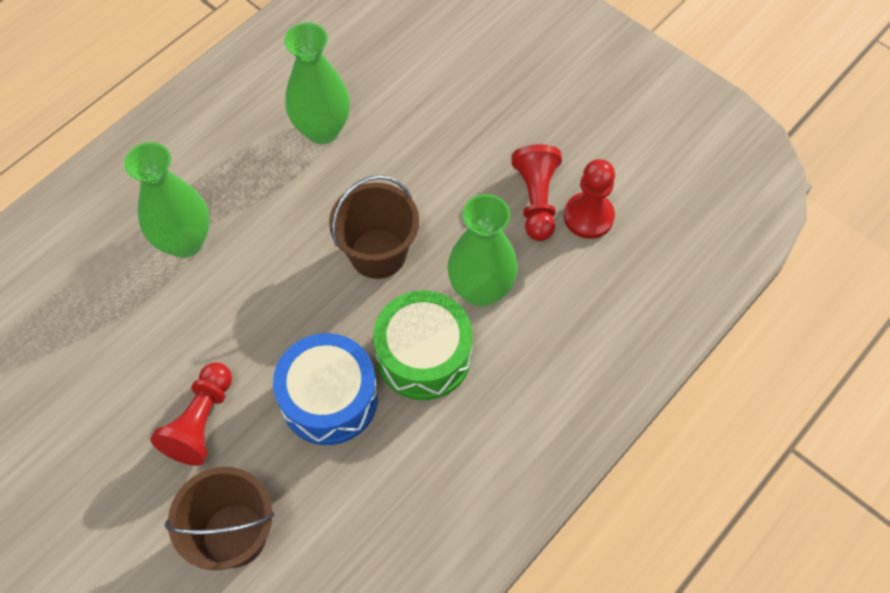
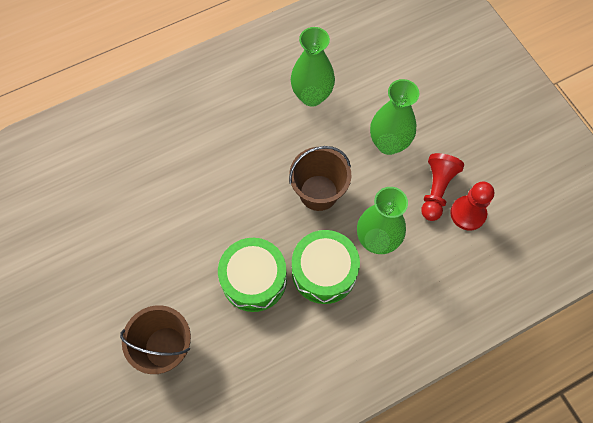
camera: 20 degrees right, 5 degrees up
green vase [124,142,210,258] -> green vase moved to [370,79,419,155]
red pawn [150,362,232,466] -> none
blue drum [273,333,378,445] -> green drum [218,238,287,312]

